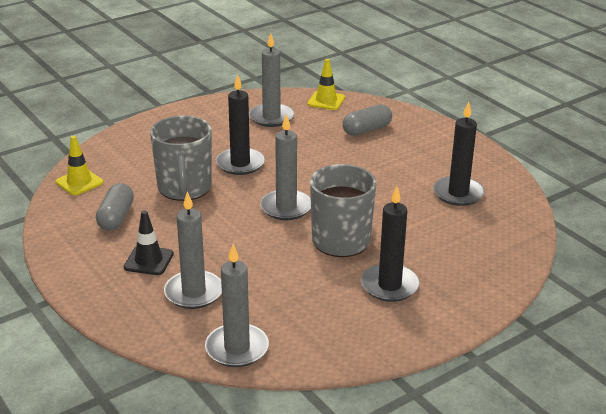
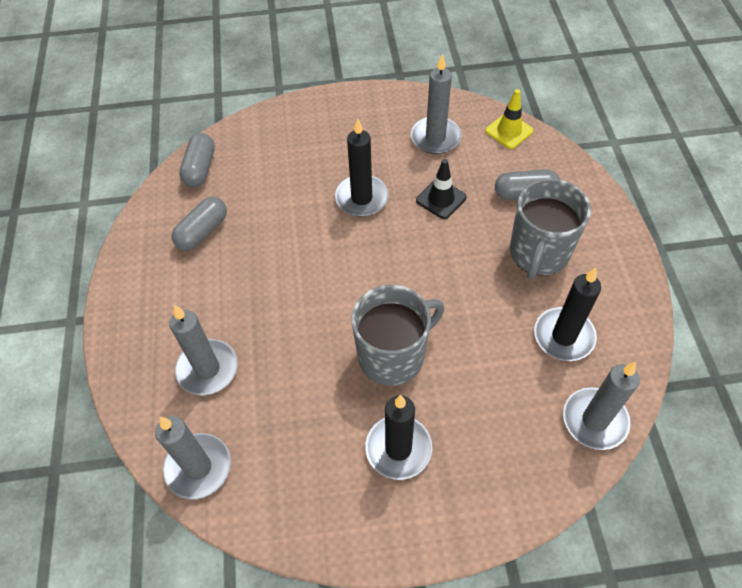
camera: 30 degrees right, 25 degrees up
yellow traffic cone [56,136,103,196] -> grey capsule [179,133,215,187]
black traffic cone [124,210,174,275] -> black traffic cone moved to [416,159,467,219]
grey mug [150,116,212,201] -> grey mug moved to [510,178,591,280]
grey candle [260,114,311,220] -> grey candle moved to [563,362,640,450]

